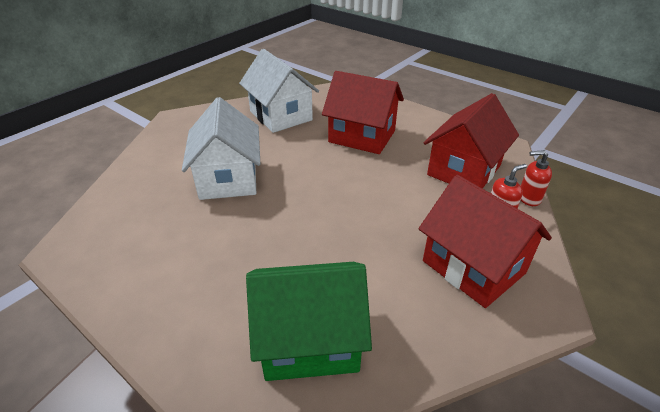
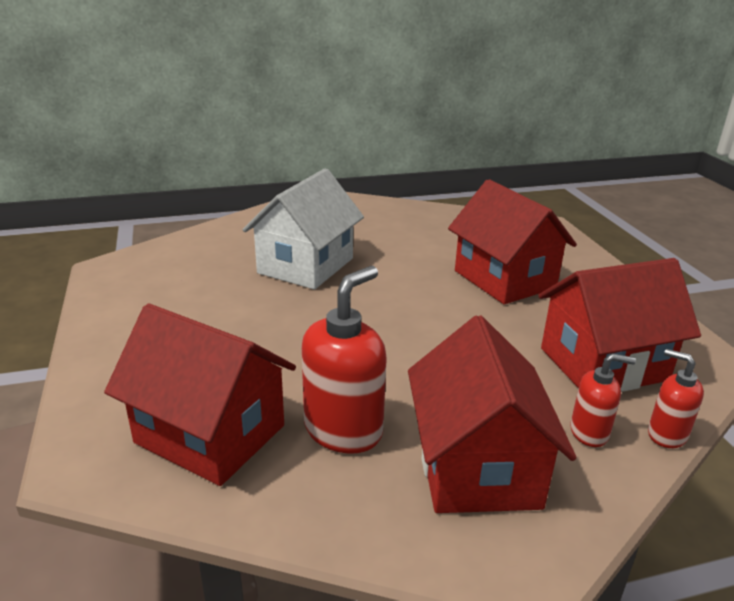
camera: 35 degrees right, 10 degrees down
white house [239,49,319,133] -> none
green house [246,262,372,381] -> red house [104,304,296,486]
none -> red soap dispenser [302,266,387,453]

